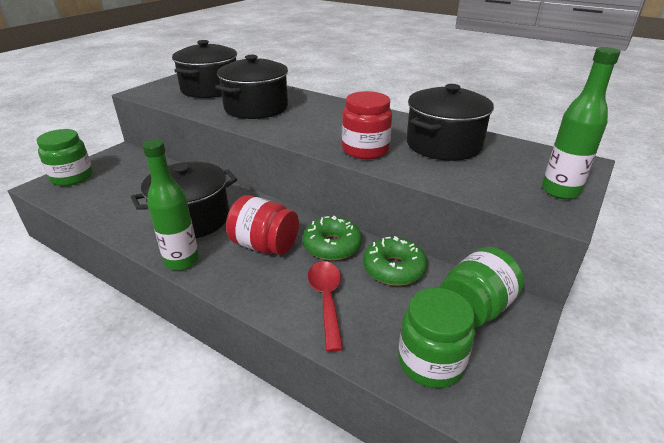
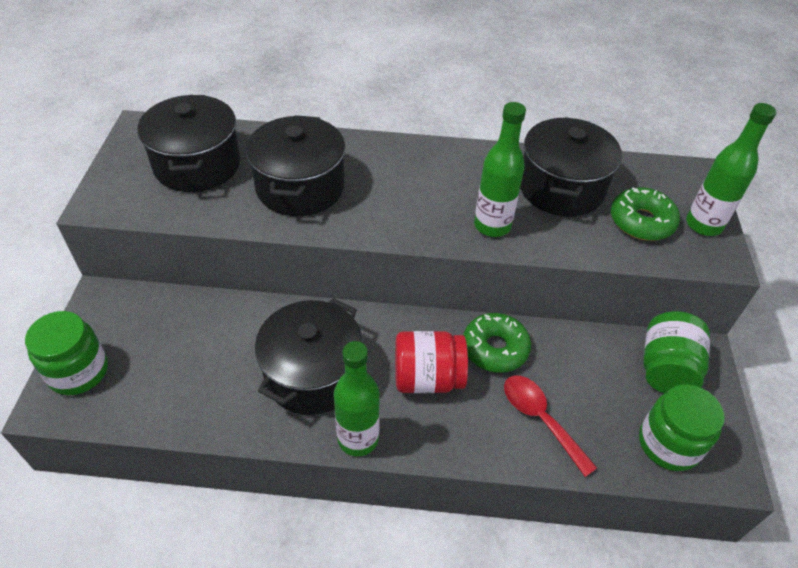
camera: 30 degrees left, 15 degrees up
red jar [342,91,392,159] -> green bottle [474,102,526,237]
green donut [363,236,427,286] -> green donut moved to [611,187,680,241]

